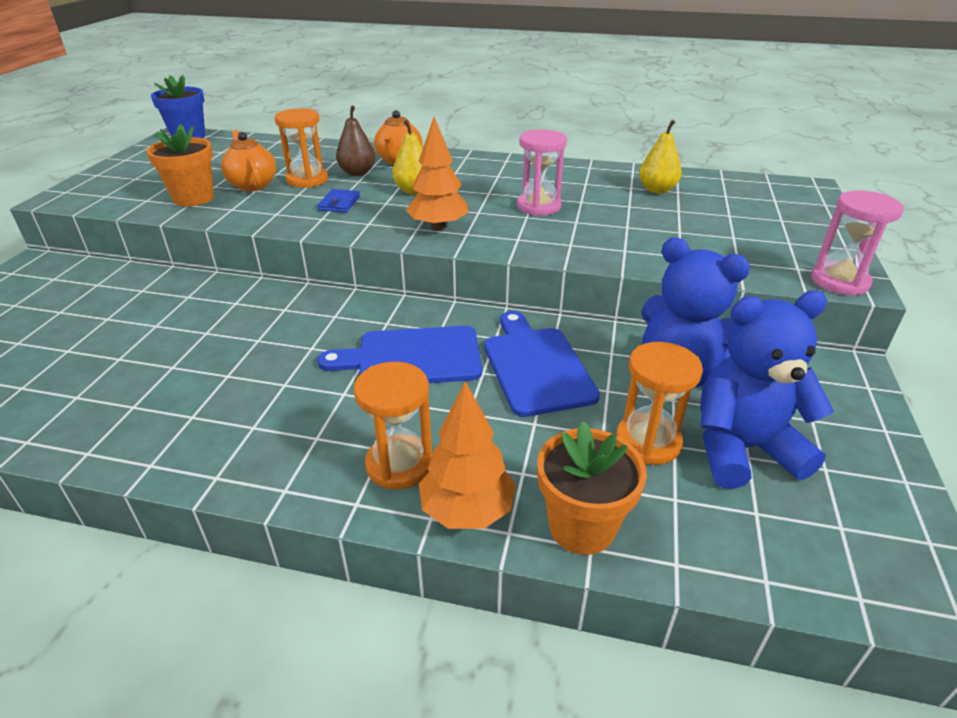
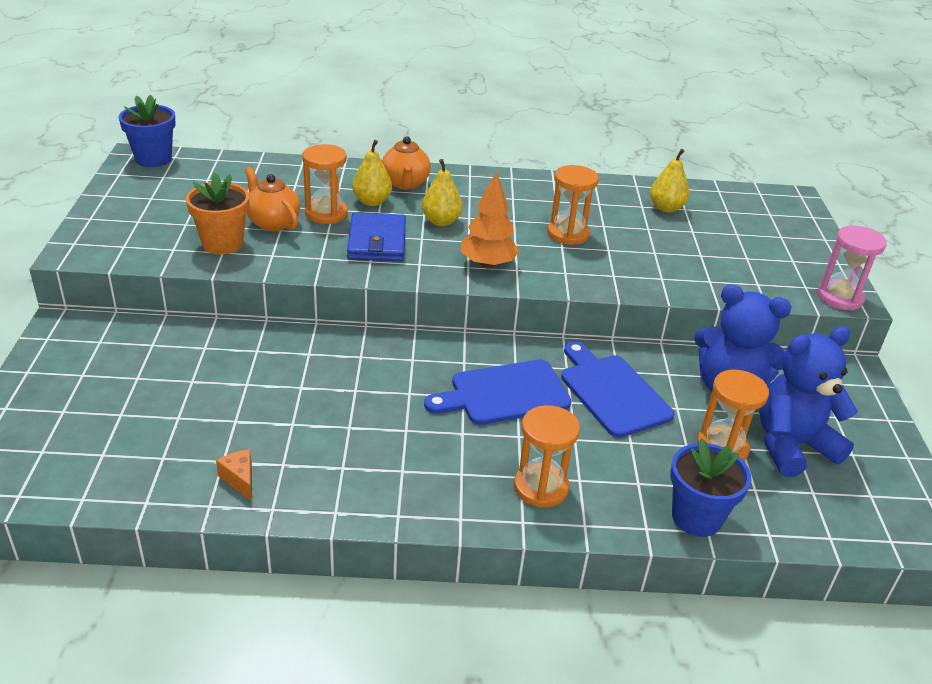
camera: 15 degrees left, 0 degrees up
blue wallet [318,189,360,213] -> blue wallet [347,213,406,261], size x1.84
brown pear [336,105,375,176] -> yellow pear [352,140,392,206]
orange tree [419,381,516,529] -> none
pink hourglass [517,130,567,216] -> orange hourglass [547,165,599,245]
orange flower pot [537,421,647,555] -> blue flower pot [670,438,751,537]
none -> orange cheese [216,449,252,501]

